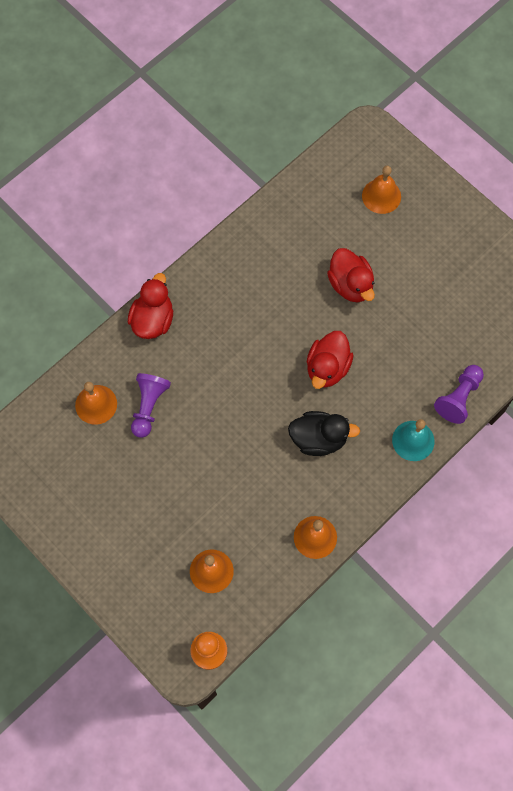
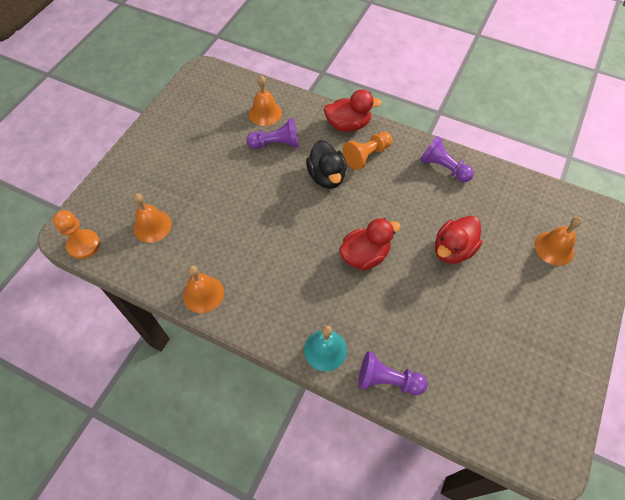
camera: 70 degrees right, 10 degrees down
black duck [288,411,360,456] -> black duck moved to [306,140,346,189]
red duck [307,331,353,389] -> red duck turned 150 degrees clockwise [339,218,401,270]
none -> orange pawn [343,132,392,170]
none -> purple pawn [420,136,474,182]

